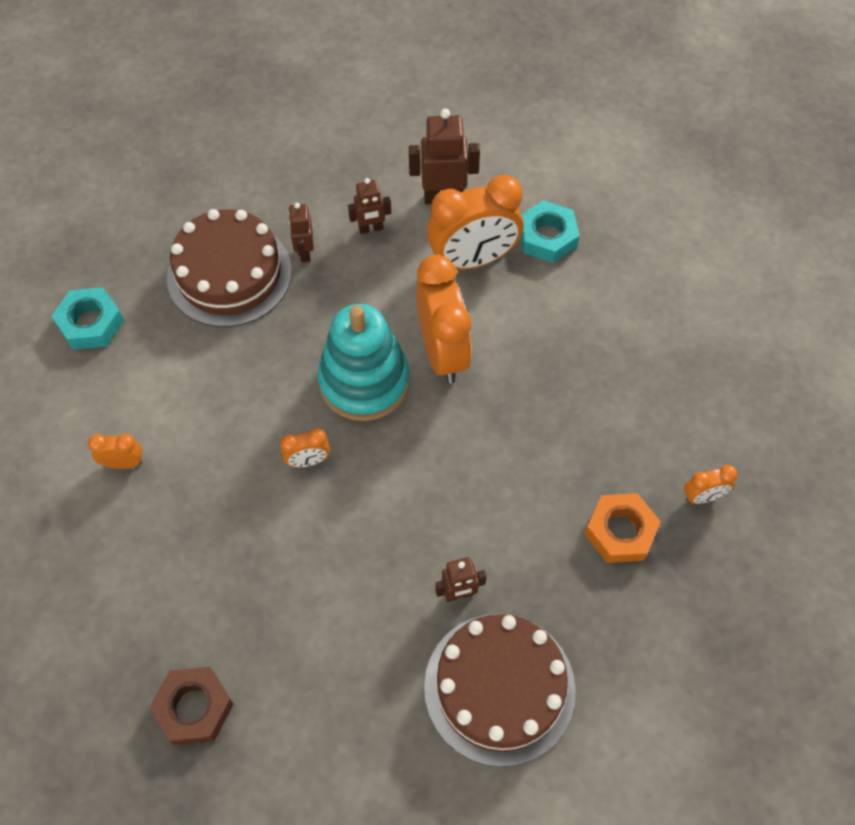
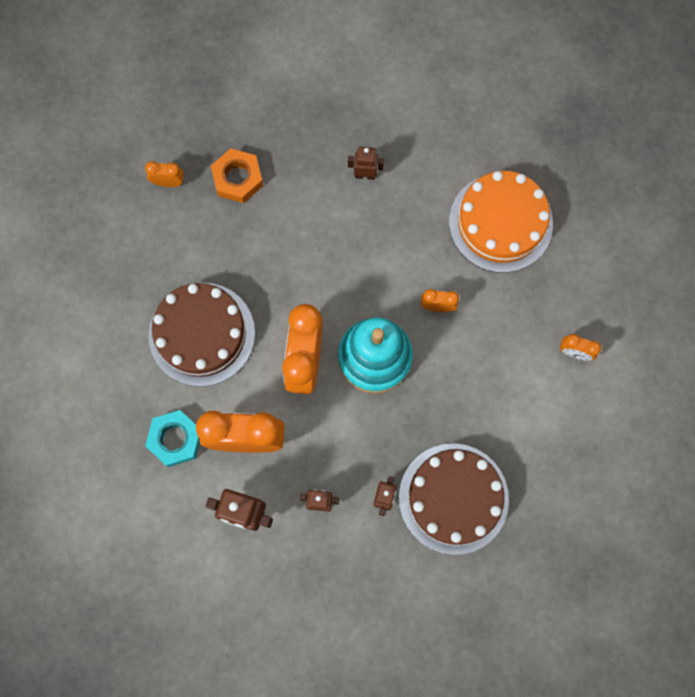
camera: 160 degrees left, 15 degrees up
turquoise nut [52,287,124,350] -> none
brown nut [149,667,234,745] -> none
brown cake [424,614,576,767] -> brown cake moved to [148,282,255,387]
none -> orange cake [449,171,553,273]

